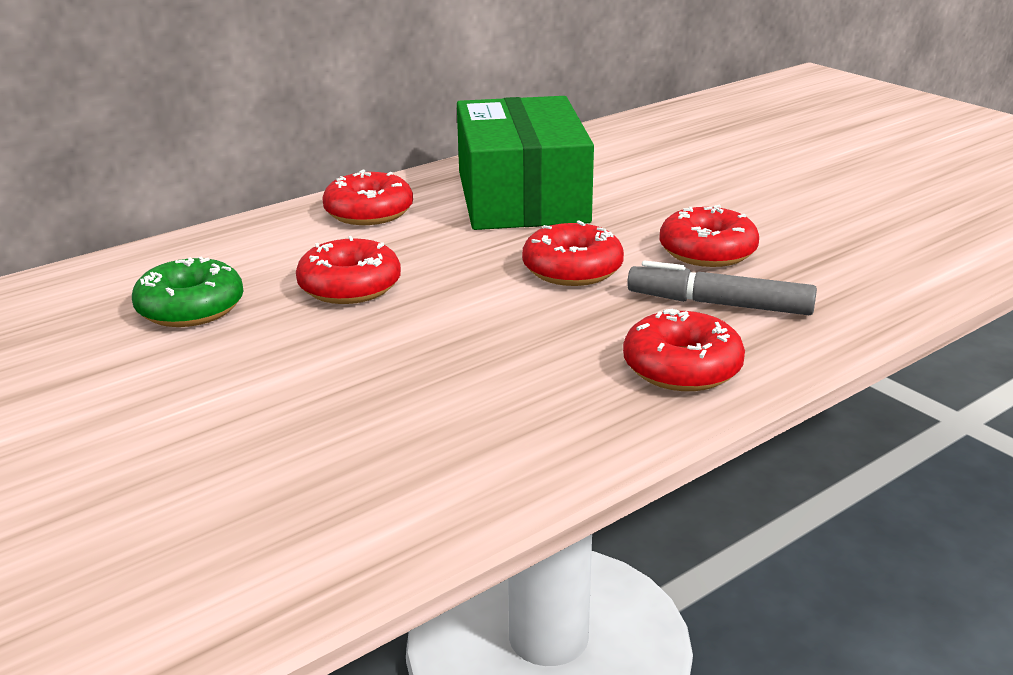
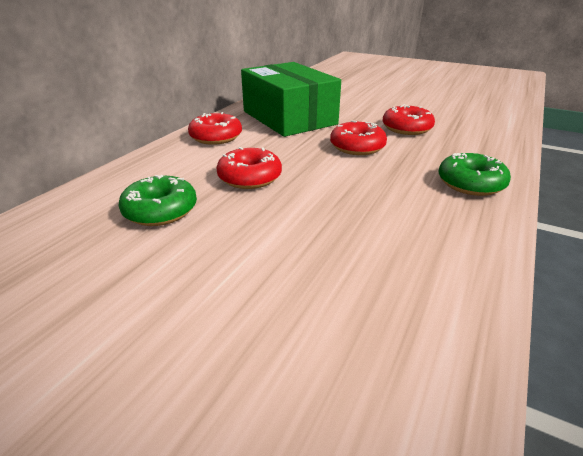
camera: 25 degrees left, 5 degrees up
red donut [623,308,745,391] -> green donut [439,153,511,196]
grey marker [627,261,817,315] -> none

